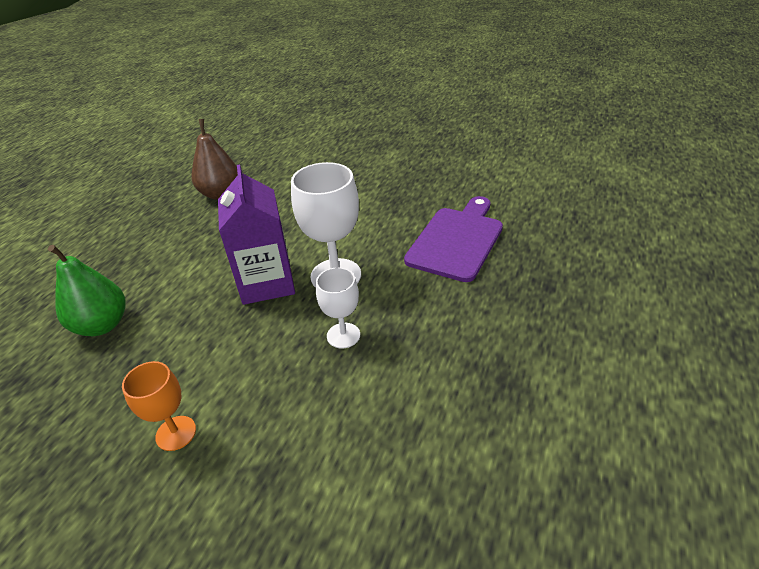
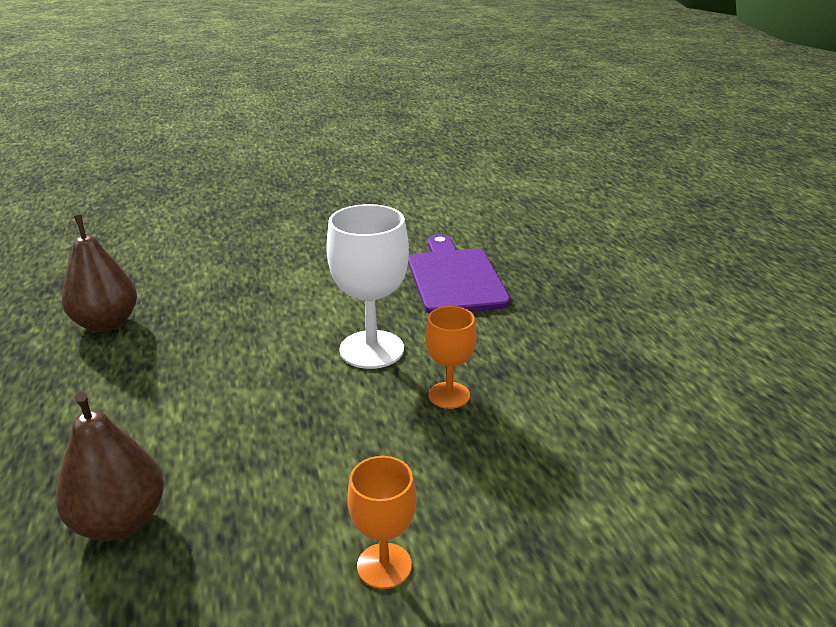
camera: 40 degrees left, 10 degrees down
green pear [48,245,126,336] -> brown pear [55,392,164,541]
purple carton [218,164,295,305] -> none
white goblet [316,267,360,349] -> orange goblet [425,306,477,409]

